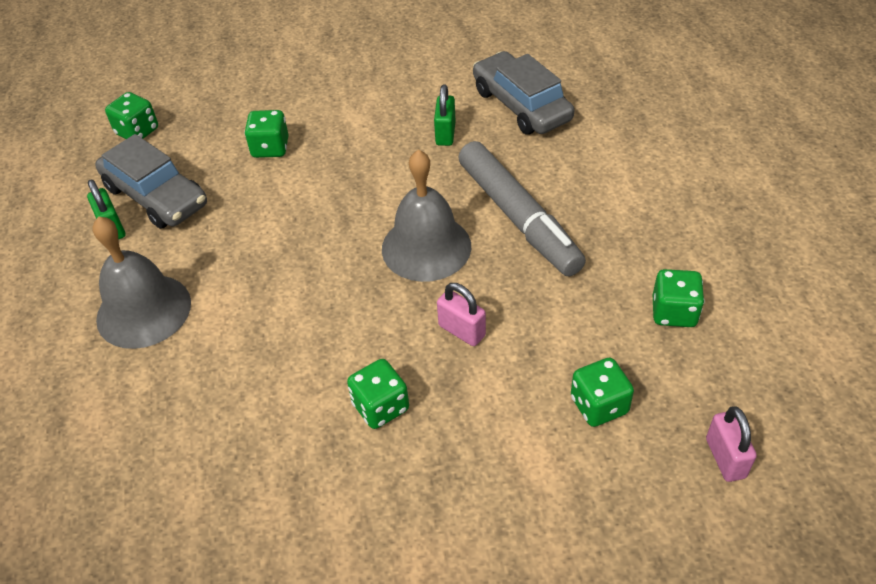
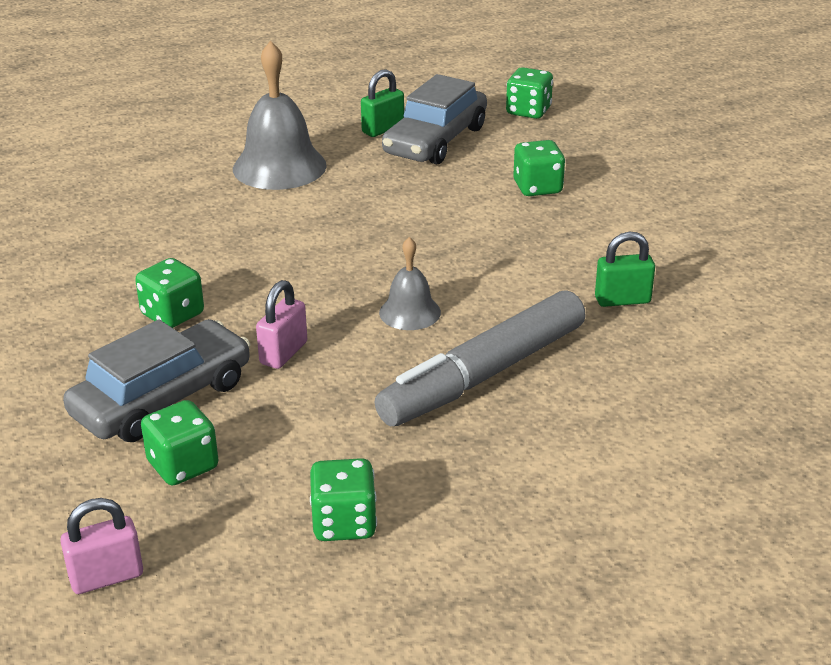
camera: 75 degrees right, 15 degrees down
grey bell [382,149,471,282] -> grey bell [379,237,441,330], size x0.55
grey car [473,51,574,134] -> grey car moved to [63,319,250,442]

